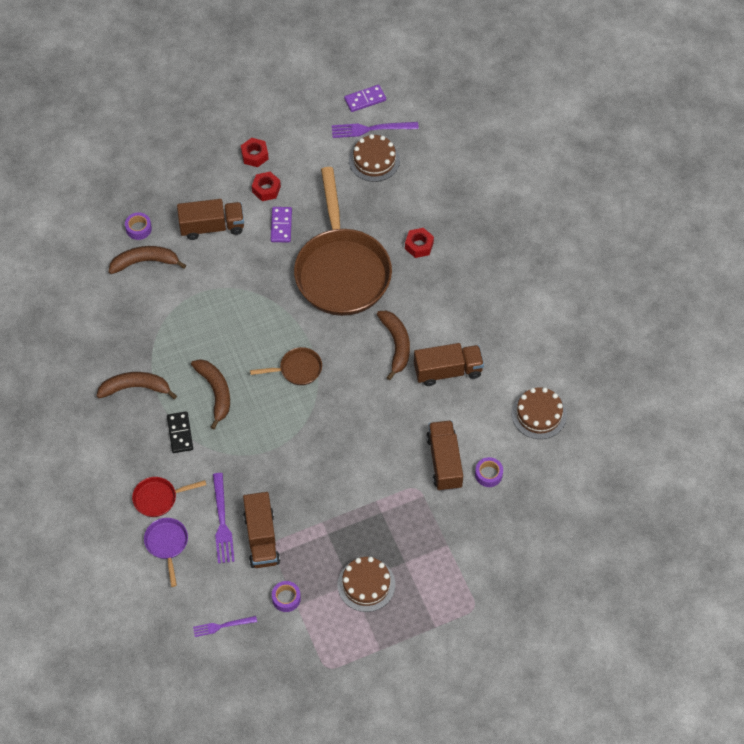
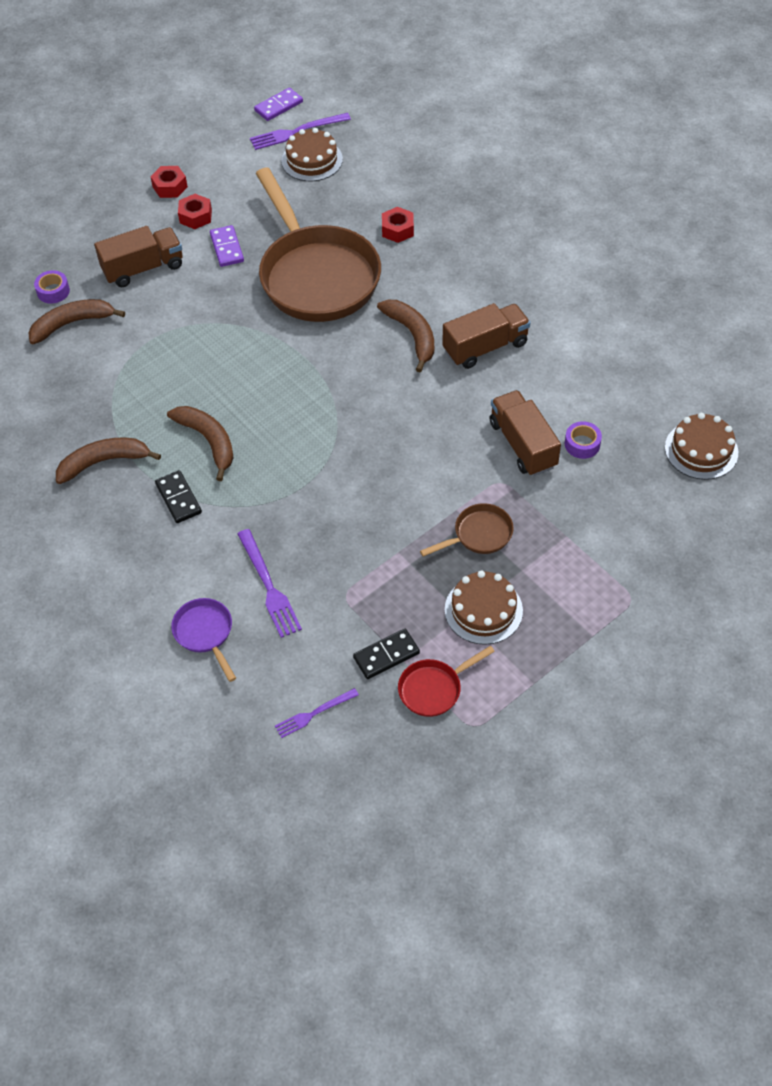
camera: 15 degrees left, 5 degrees down
red pan [132,477,206,517] -> red pan moved to [398,646,495,717]
brown truck [243,492,280,568] -> none
brown pan [250,347,322,385] -> brown pan moved to [420,503,514,557]
purple tape [272,581,301,612] -> black domino [353,629,420,679]
brown cake [512,387,567,439] -> brown cake moved to [665,413,738,480]

